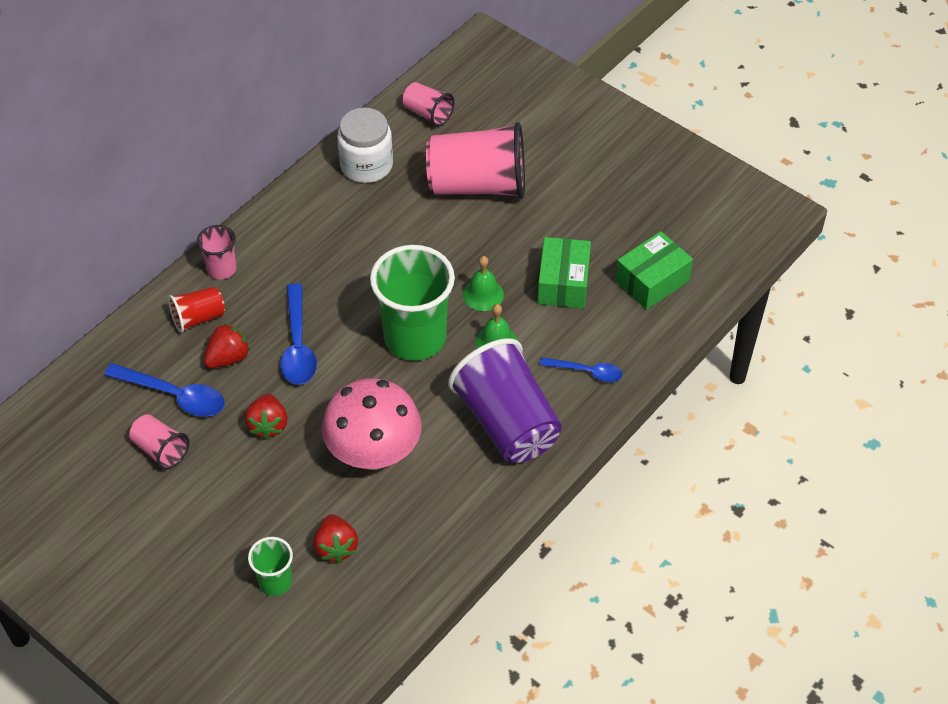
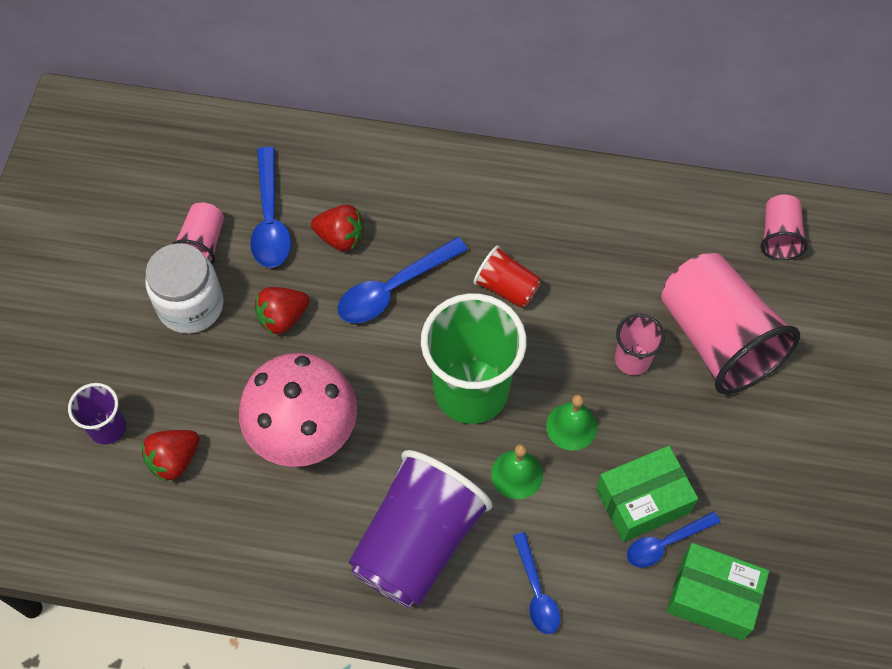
camera: 60 degrees right, 10 degrees up
red cup [168,287,225,333] -> red cup moved to [473,245,541,308]
pink cup [197,225,237,279] -> pink cup moved to [615,313,665,375]
green cup [248,537,293,596] -> purple cup [68,383,126,445]
white jar [337,108,393,183] -> white jar moved to [145,243,224,334]
none -> blue spoon [627,511,720,568]

